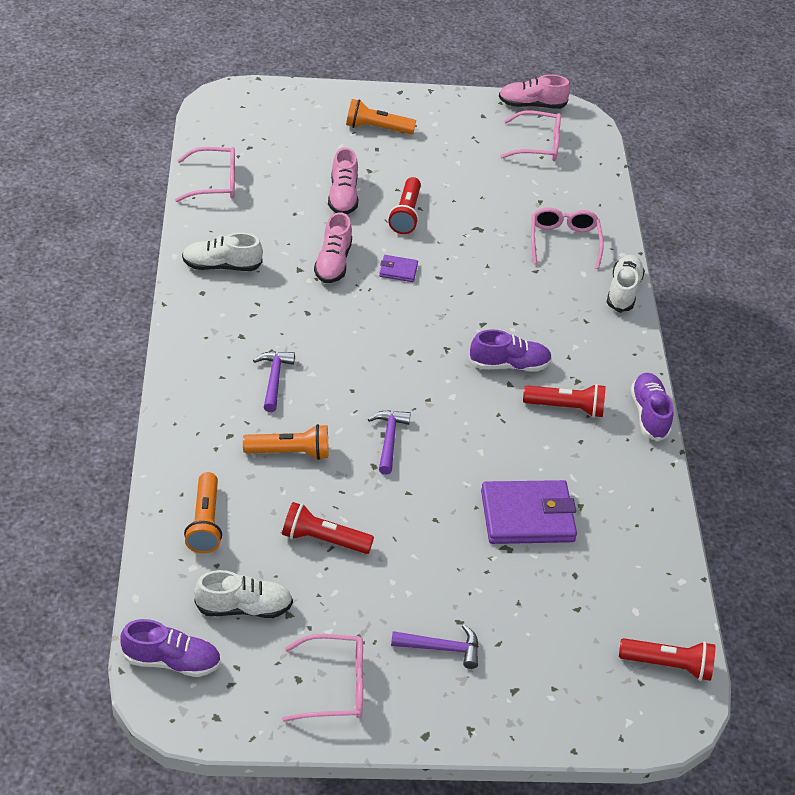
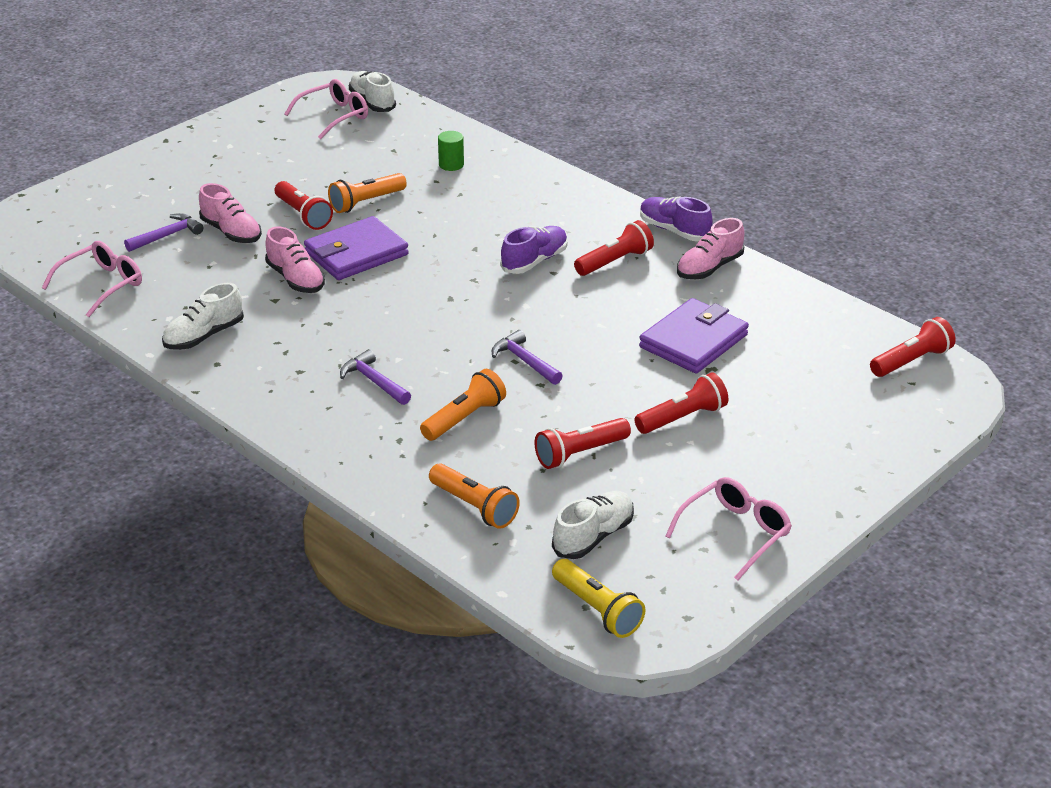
camera: 40 degrees left, 10 degrees down
purple shoe [120,619,221,677] -> yellow flashlight [552,559,646,638]
orange flashlight [346,99,416,134] -> orange flashlight moved to [328,173,407,213]
purple wallet [379,255,418,282] -> purple wallet [304,216,409,280], size x2.15
purple hammer [391,624,479,669] -> purple hammer moved to [124,213,204,252]
pink shoe [499,75,570,109] -> pink shoe moved to [677,218,745,279]
pink glasses [531,207,604,269] -> green cylinder [438,131,464,171]
white shoe [607,255,645,312] -> white shoe moved to [349,71,396,112]
none -> red flashlight [635,373,728,434]

